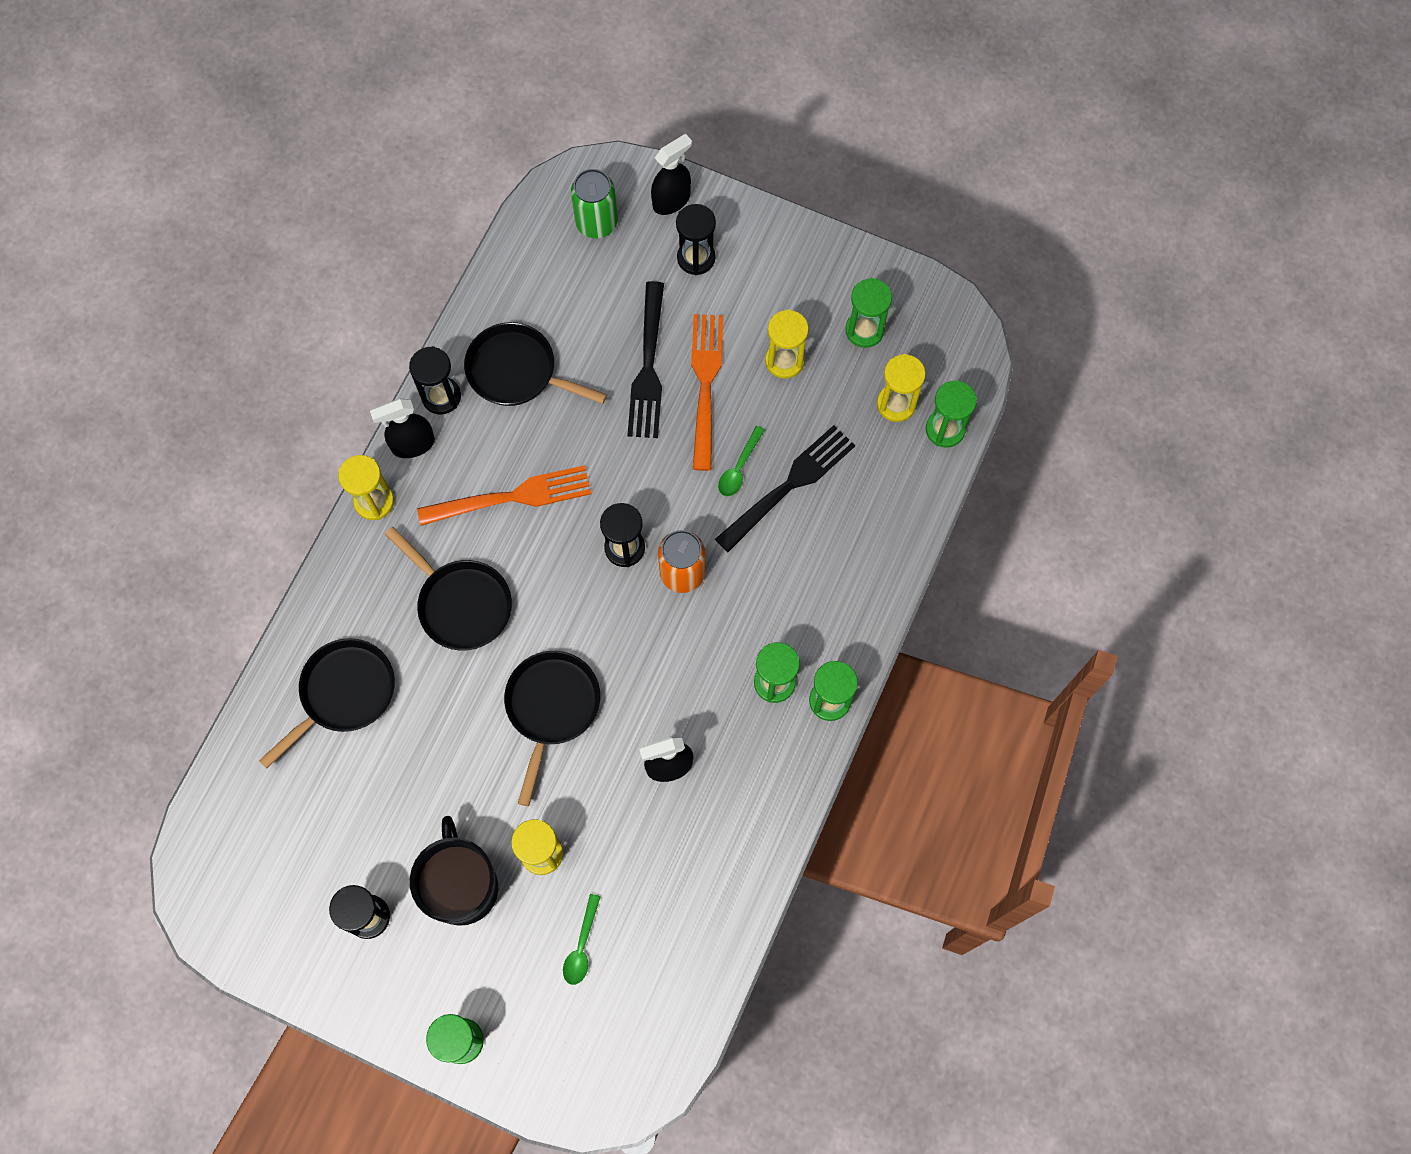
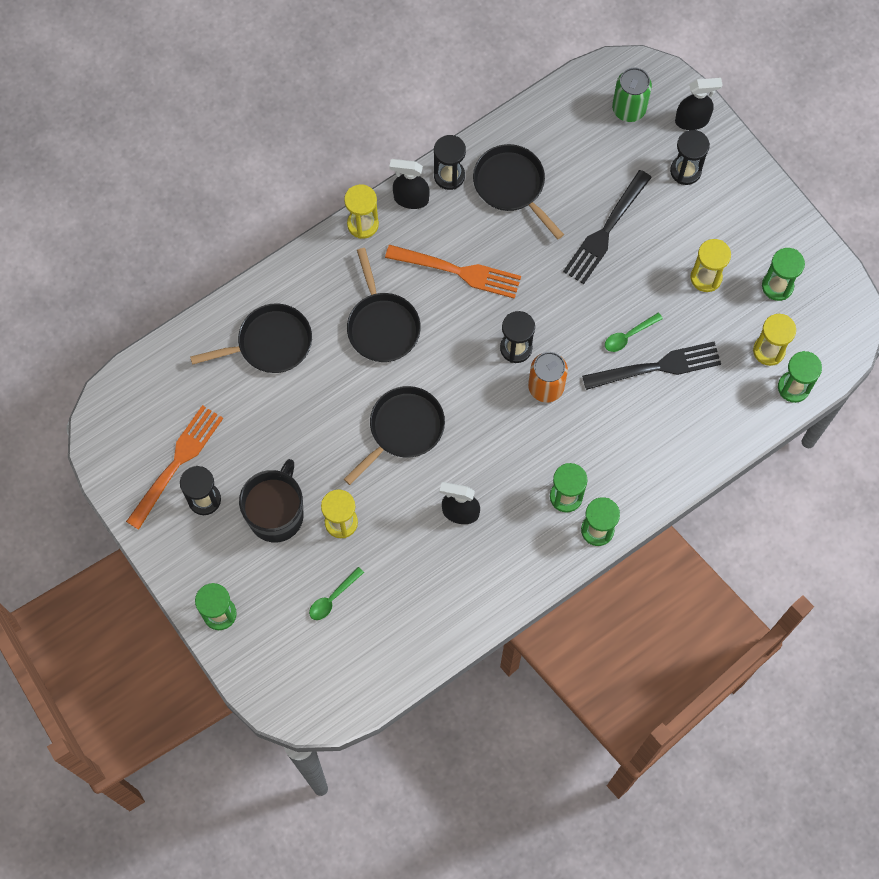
camera: 30 degrees right, 0 degrees up
orange fork [691,314,723,471] -> orange fork moved to [126,405,223,530]

